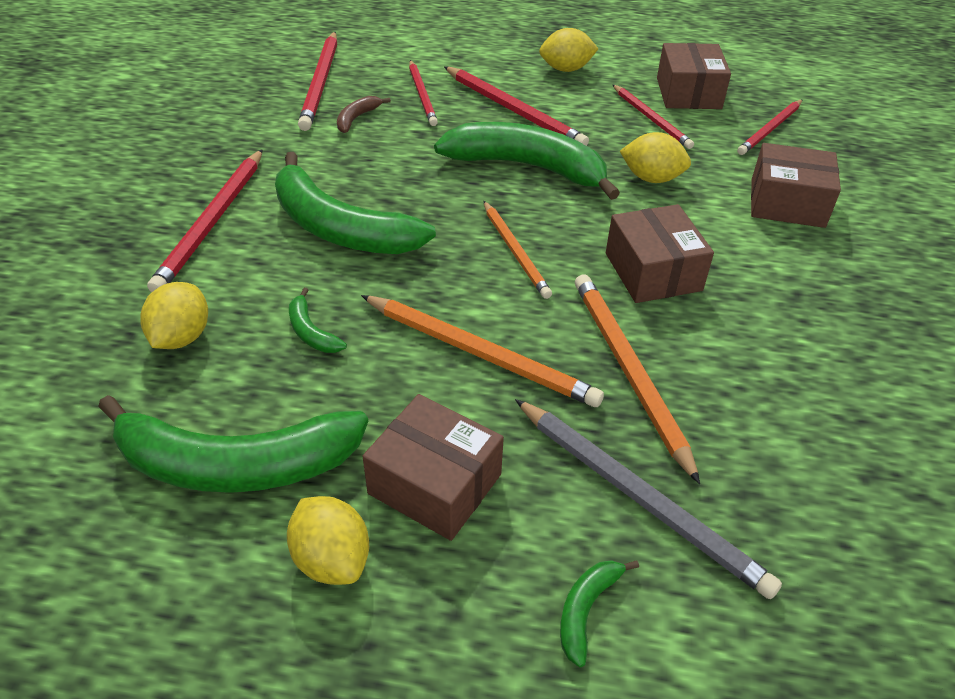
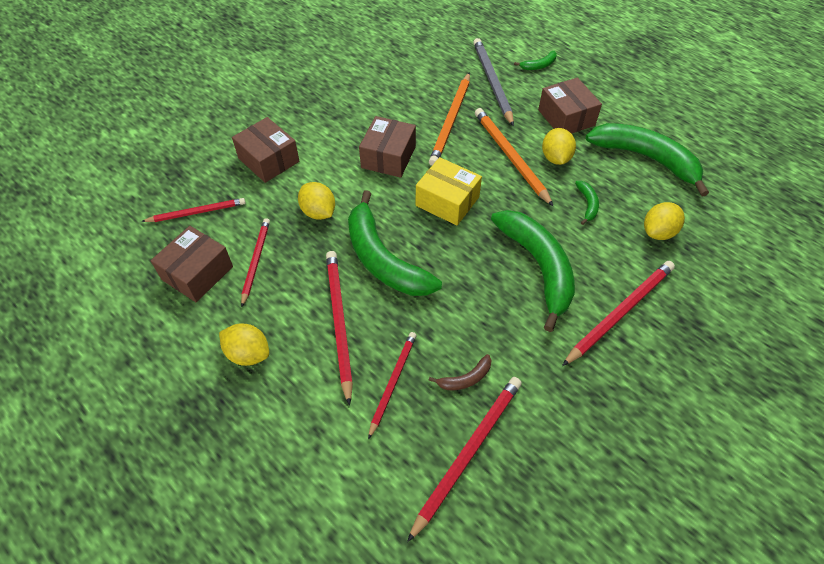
camera: 145 degrees left, 10 degrees up
yellow lemon [287,496,369,585] -> yellow lemon moved to [542,128,576,165]
orange pencil [484,201,552,299] -> yellow box [416,157,482,225]

